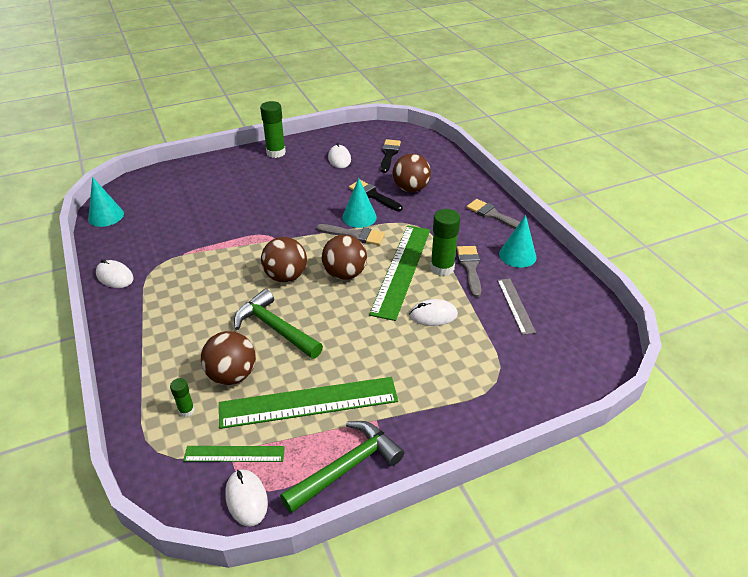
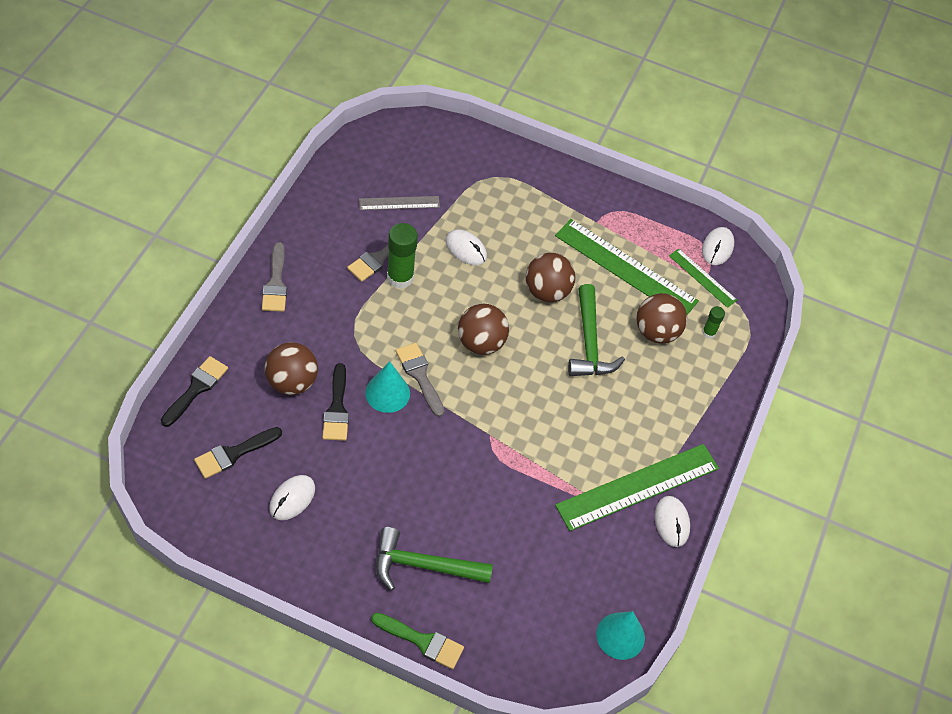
camera: 140 degrees left, 15 degrees up
green glue stick [260,101,286,158] -> none
brown ball [261,237,307,282] -> brown ball moved to [526,253,575,302]
green hammer [280,421,404,514] -> green hammer moved to [376,527,493,591]
green ruler [369,226,430,321] -> green ruler moved to [555,444,719,531]
grey ruler [497,279,536,335] -> grey ruler turned 45 degrees clockwise [359,196,440,210]
turquoise cone [499,215,537,268] -> none
none -> black brush [161,356,228,427]
none -> green brush [371,613,464,669]

